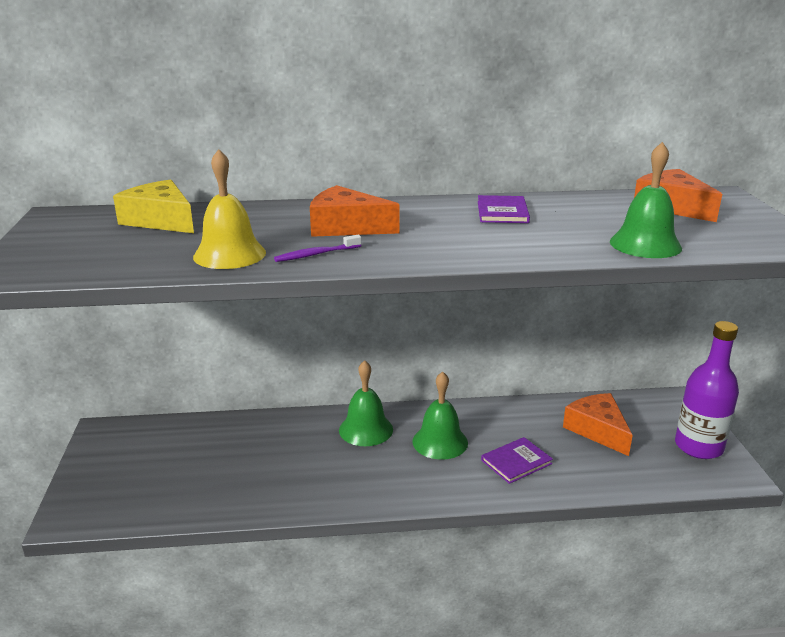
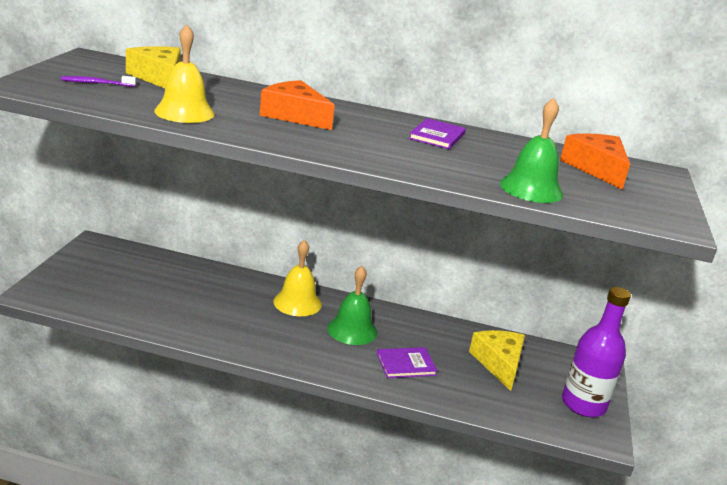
camera: 15 degrees right, 0 degrees up
purple toothbrush [274,235,361,262] -> purple toothbrush moved to [61,76,136,87]
green bell [339,360,393,446] -> yellow bell [273,240,322,316]
orange cheese [563,393,633,456] -> yellow cheese [469,330,525,391]

